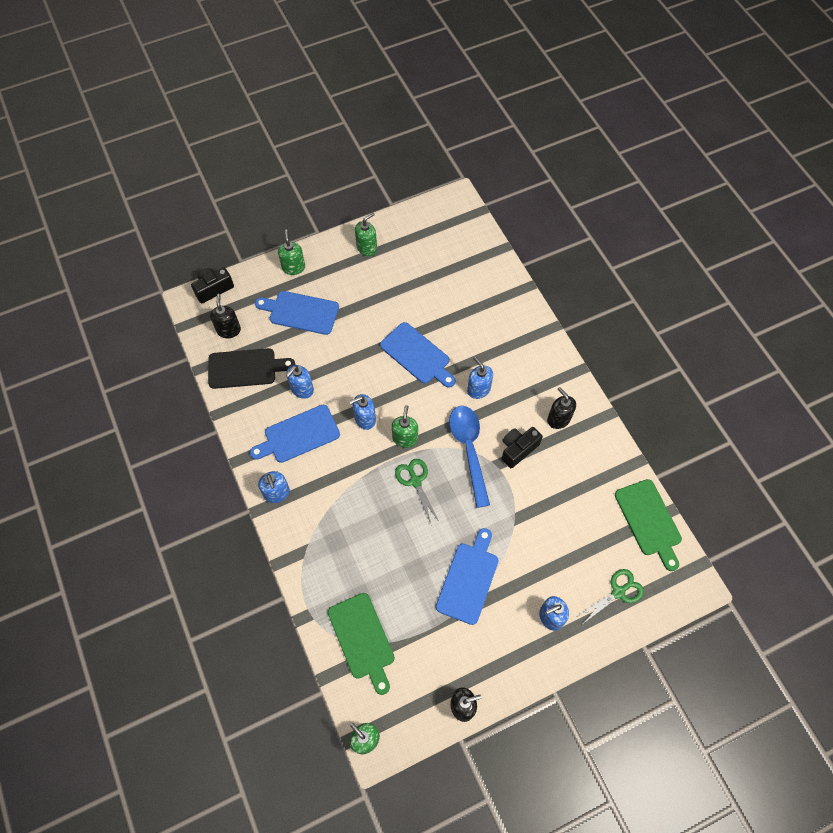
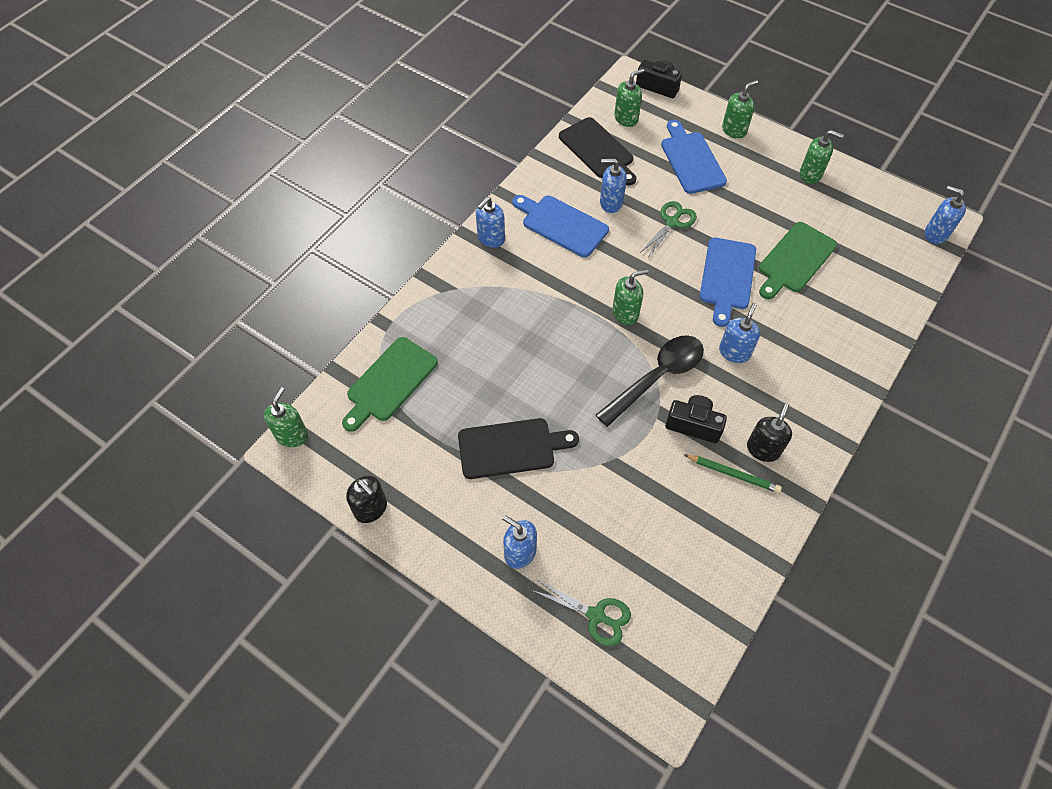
camera: 60 degrees right, 5 degrees down
black soap dispenser [210,294,241,338] -> green soap dispenser [614,69,644,127]
blue soap dispenser [349,394,376,430] -> blue soap dispenser moved to [925,185,966,244]
green scissors [395,459,439,523] -> green scissors moved to [639,201,697,259]
blue cutting board [436,528,499,625] -> black cutting board [458,418,579,479]
blue spoon [449,406,490,508] -> black spoon [596,335,704,427]
green cutting board [615,479,682,571] -> green cutting board moved to [759,222,837,299]
none -> green pencil [684,454,782,493]

